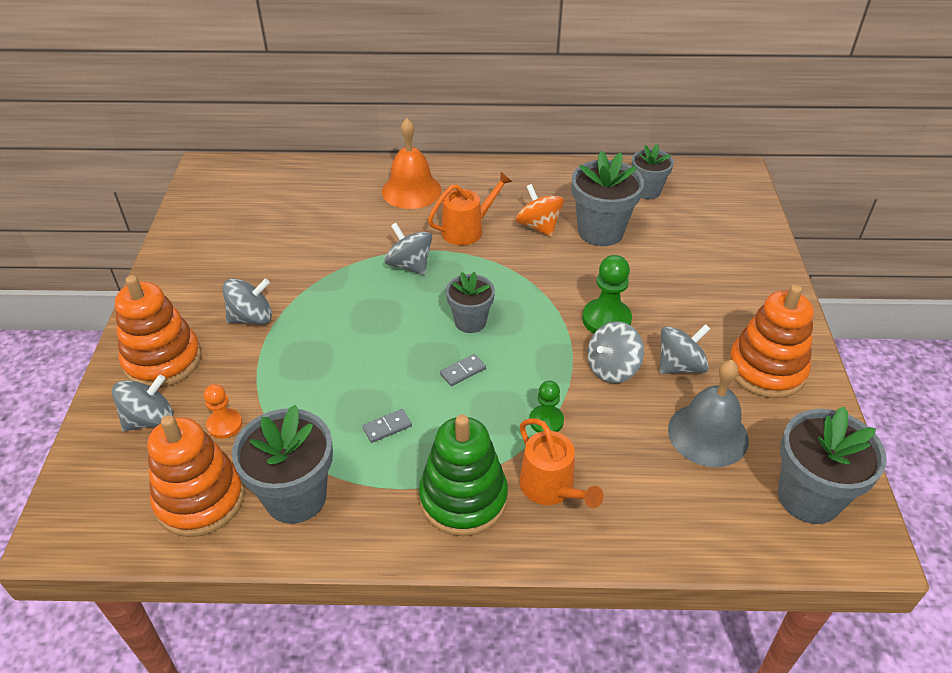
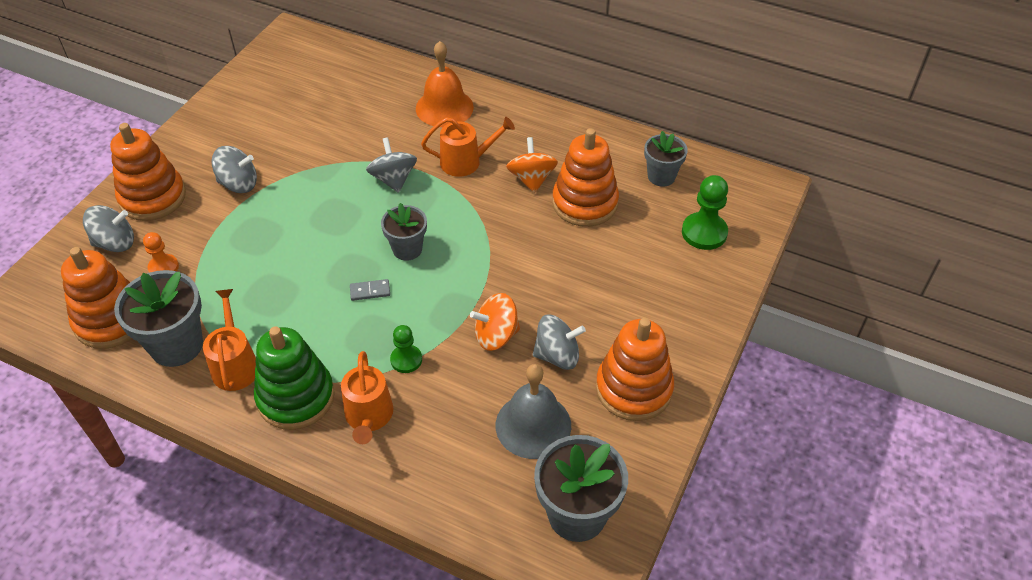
camera: 25 degrees right, 5 degrees up
grey domino [362,409,412,443] -> none
grey flower pot [572,151,644,246] -> orange stacking toy [552,128,619,227]
green pawn [582,255,632,333] -> green pawn moved to [682,175,728,250]
grey spinning top [587,321,644,383] -> orange spinning top [470,293,520,351]
none -> orange watering can [203,289,256,391]

